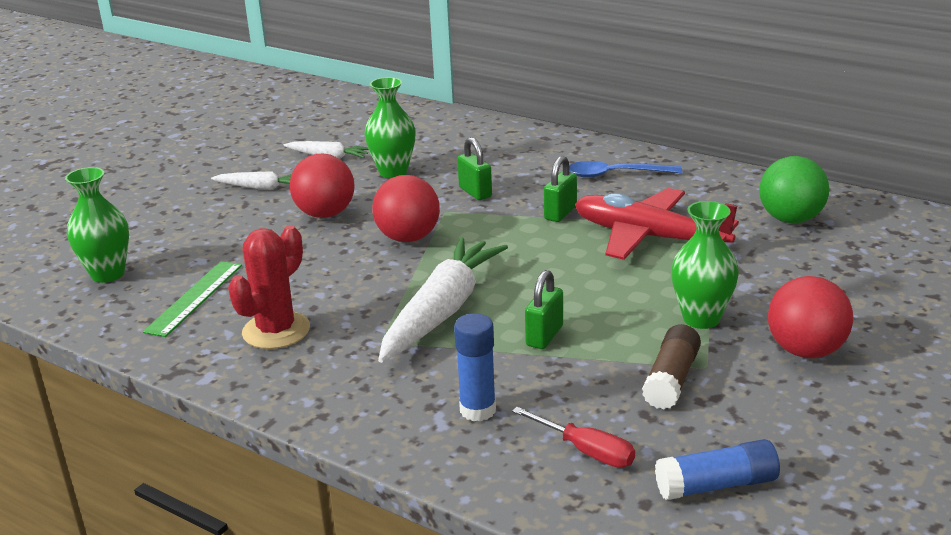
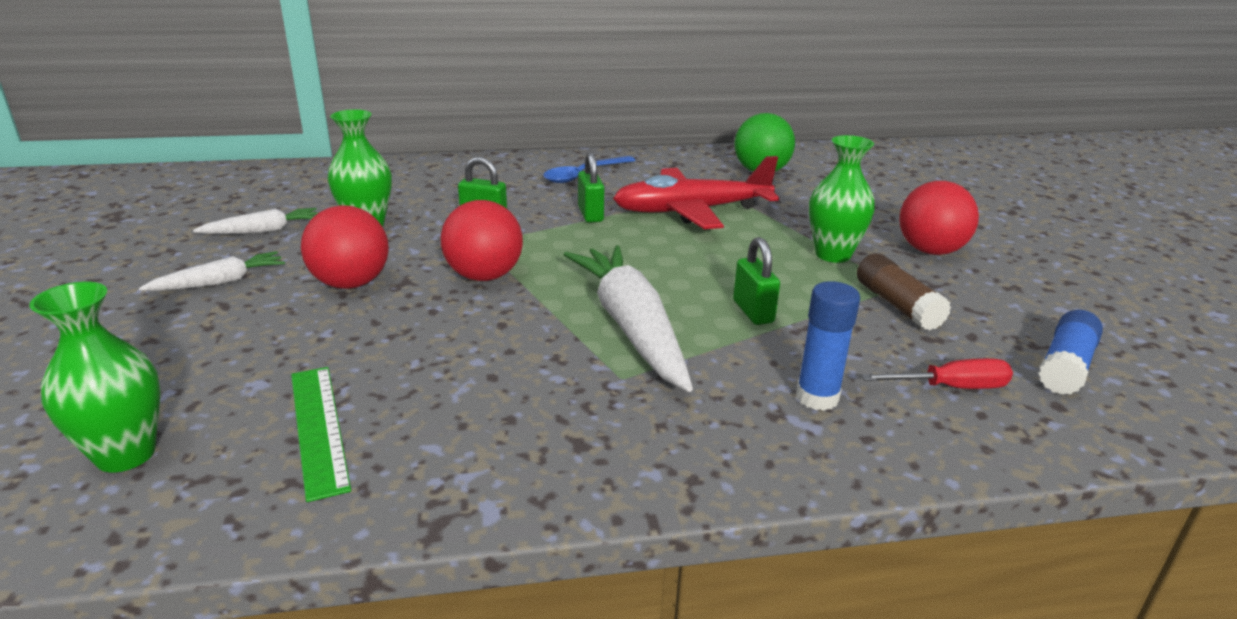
camera: 45 degrees left, 0 degrees up
red cactus [228,226,310,349] -> none

